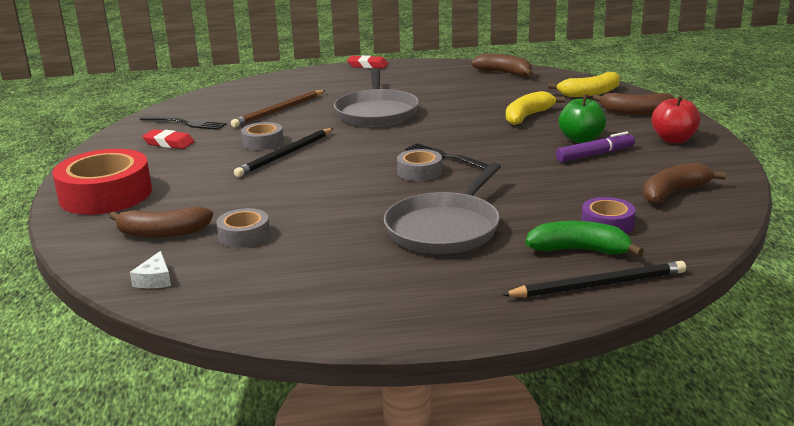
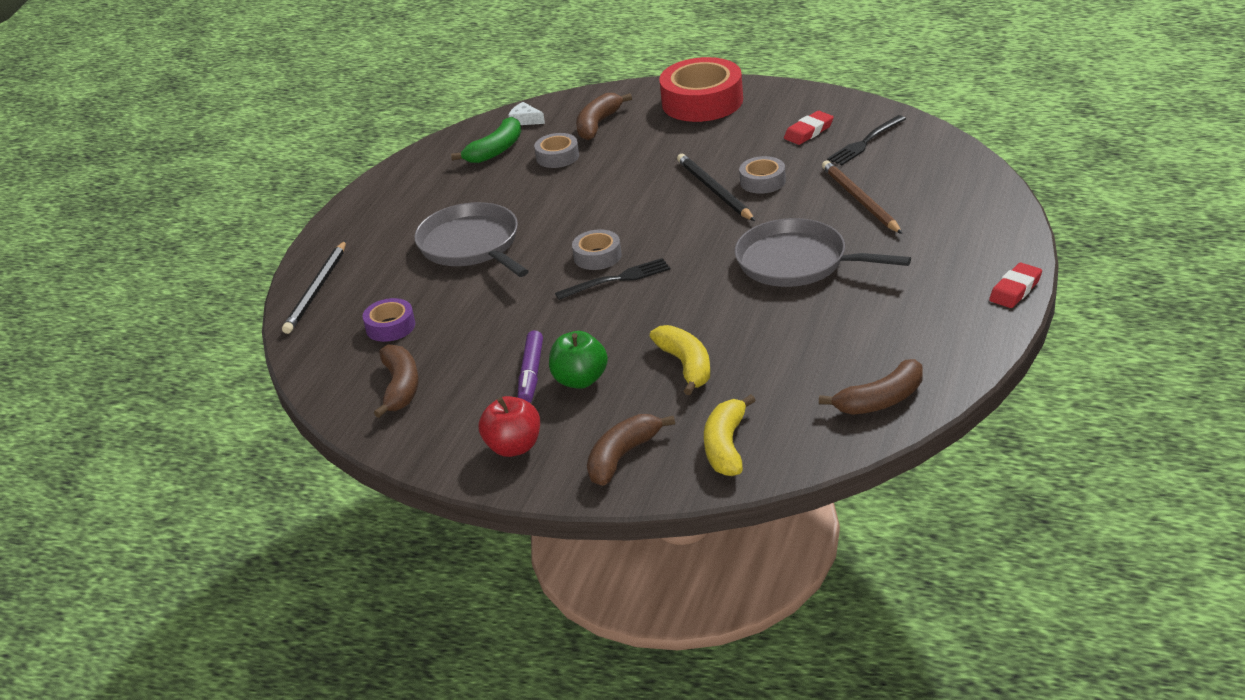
camera: 120 degrees right, 10 degrees up
green banana [525,221,644,256] -> green banana moved to [451,117,521,163]

